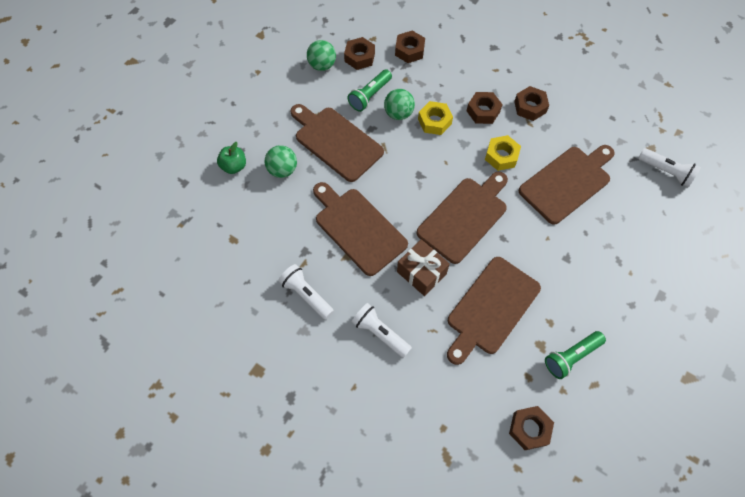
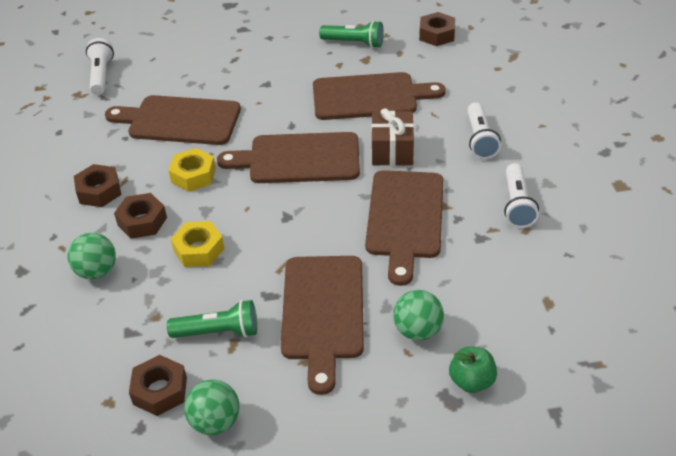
camera: 130 degrees left, 20 degrees down
green ball [384,89,415,120] -> green ball moved to [68,233,116,279]
brown nut [395,31,425,63] -> none

